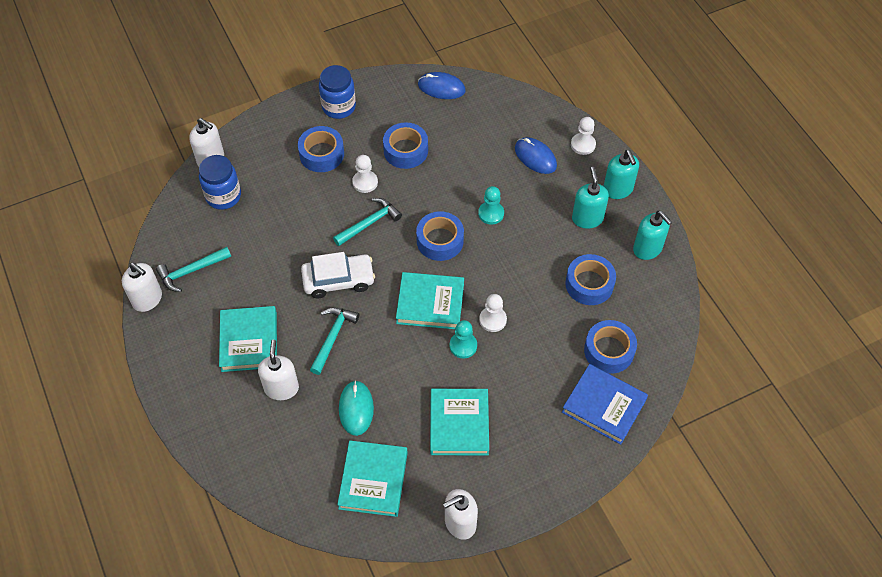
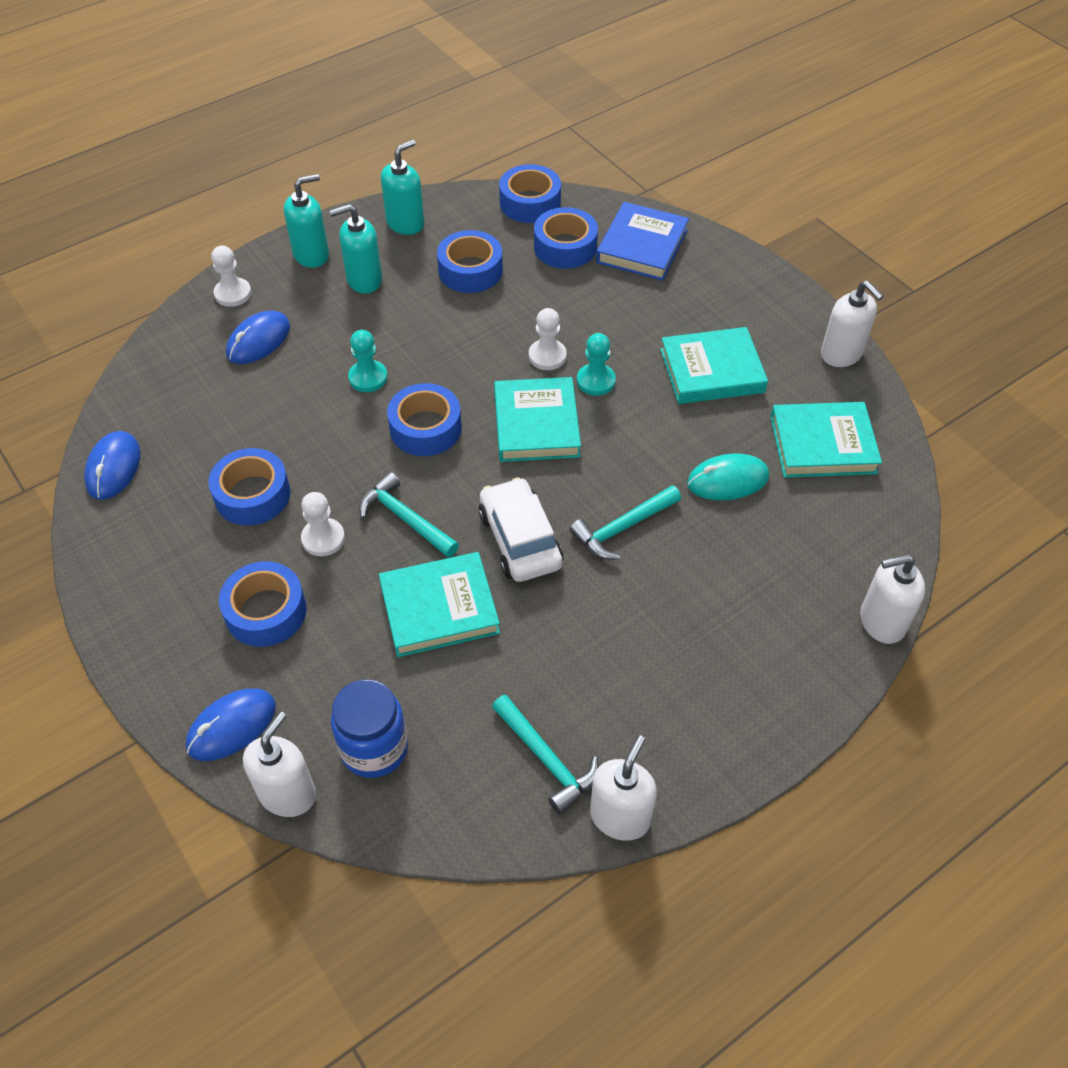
camera: 100 degrees left, 5 degrees down
turquoise book [219,306,277,372] -> turquoise book moved to [379,552,500,657]
white soap dispenser [258,340,299,400] -> white soap dispenser moved to [860,554,925,644]
turquoise hammer [310,307,359,375] -> turquoise hammer turned 45 degrees counterclockwise [569,485,681,560]
blue jar [319,65,356,119] -> none
none -> blue mouse [186,688,276,761]
none -> blue tape [499,164,561,223]

